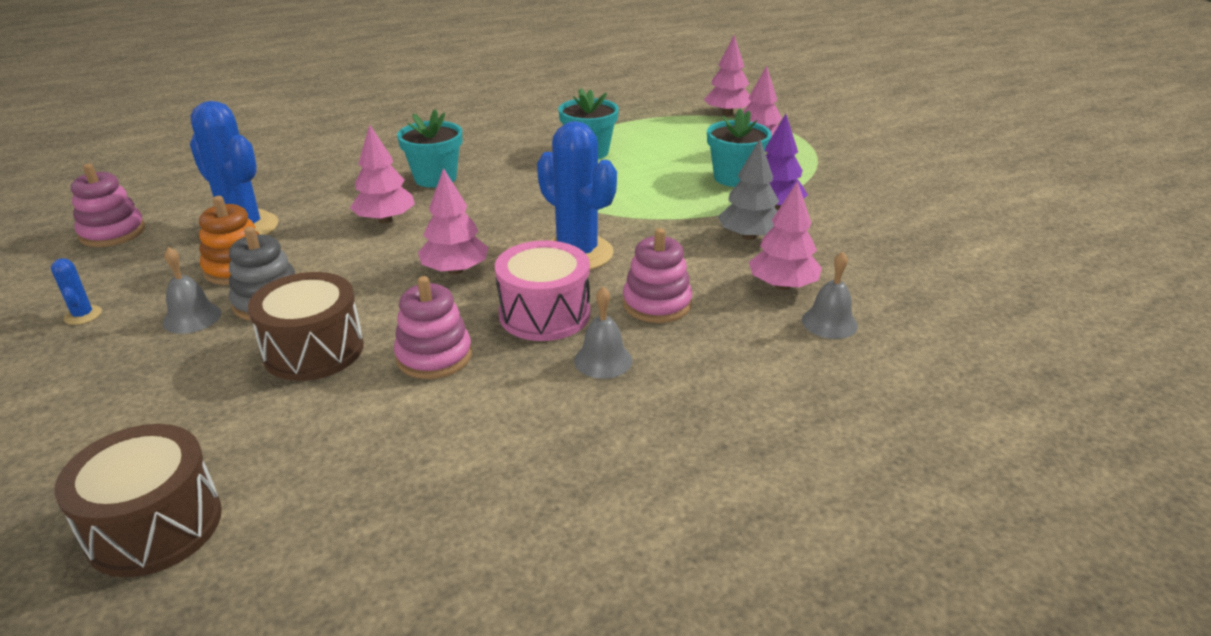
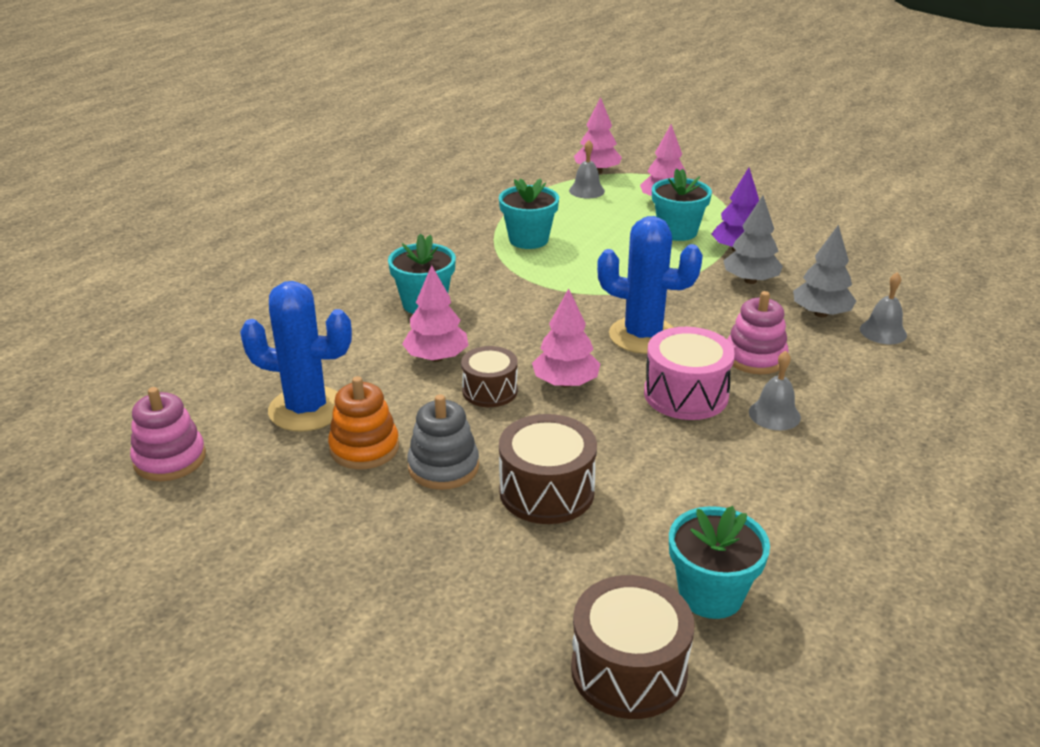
camera: 30 degrees left, 0 degrees up
blue cactus [51,259,102,325] -> none
grey bell [163,247,221,334] -> grey bell moved to [569,140,605,199]
pink stacking toy [394,276,472,379] -> none
pink tree [749,181,822,290] -> grey tree [793,225,856,317]
none -> brown drum [461,346,518,407]
none -> turquoise flower pot [669,506,770,619]

